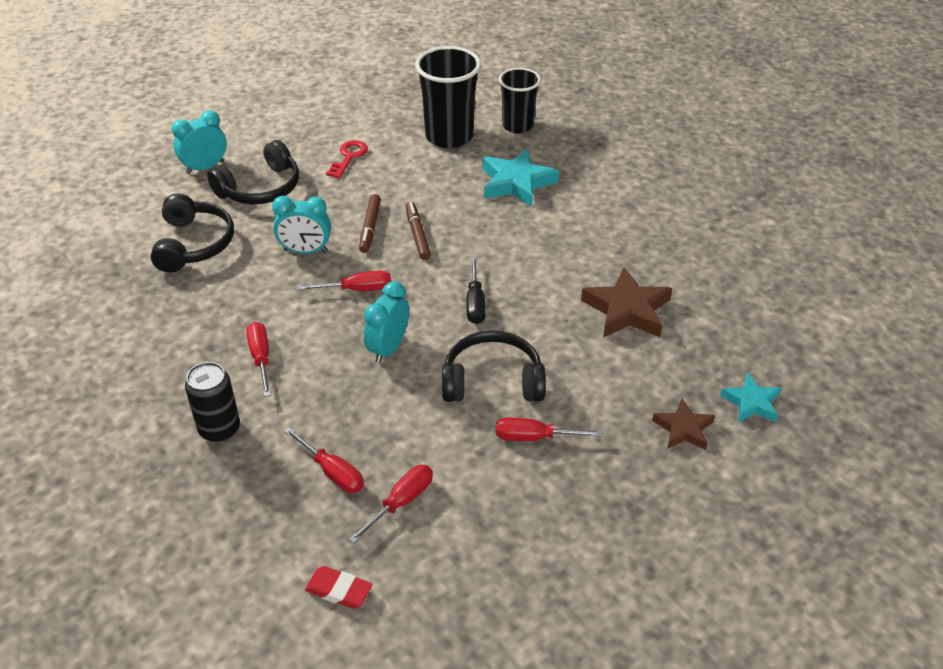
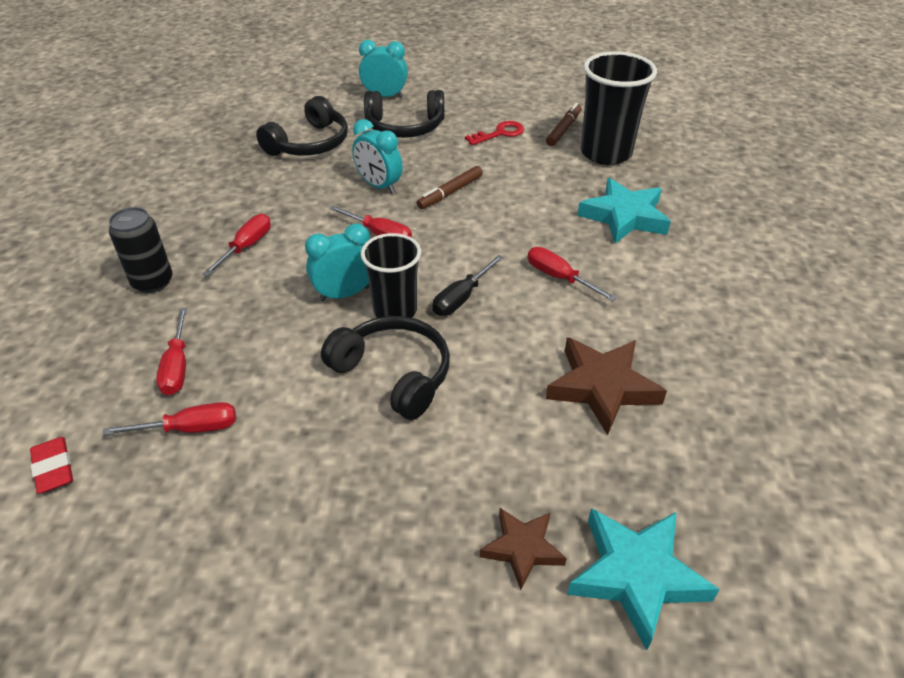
camera: 40 degrees right, 0 degrees up
brown marker [405,202,431,260] -> brown marker moved to [546,103,581,146]
red screwdriver [496,418,603,441] -> red screwdriver moved to [528,247,617,301]
black cup [499,68,541,134] -> black cup moved to [361,233,421,318]
turquoise star [720,373,781,423] -> turquoise star [567,508,720,650], size x1.64

